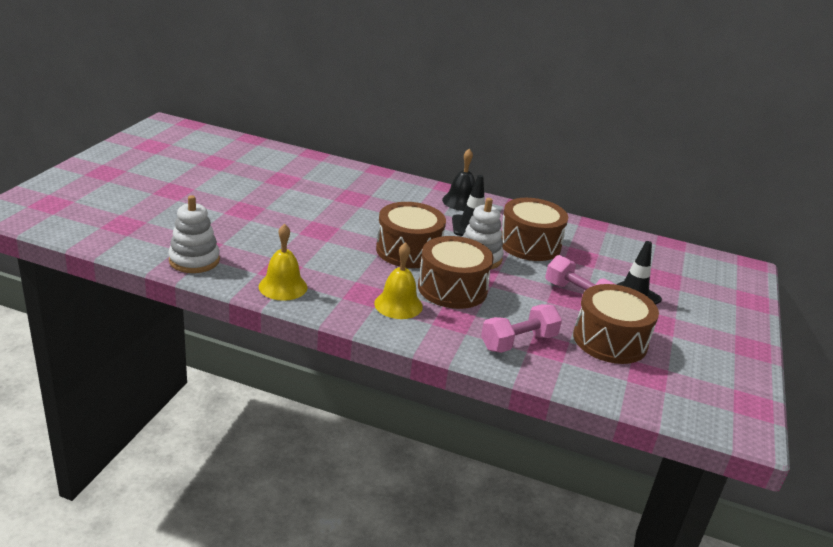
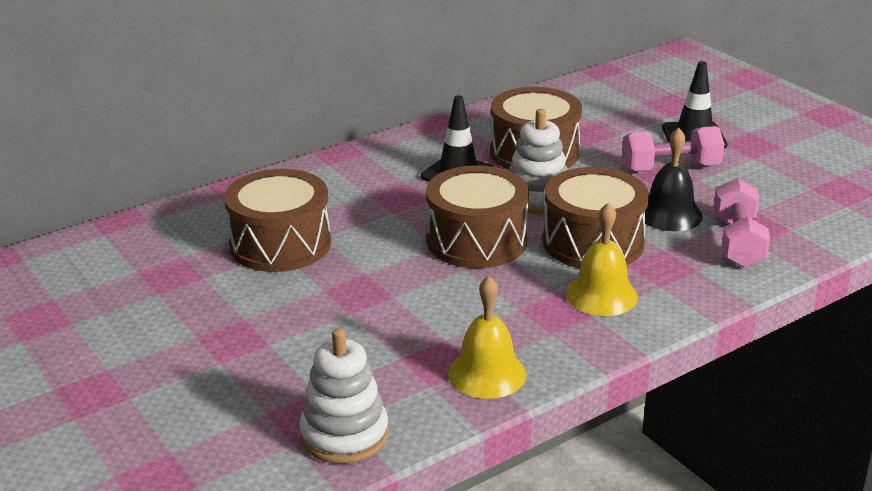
camera: 50 degrees left, 0 degrees up
black bell [442,149,475,211] -> black bell moved to [645,127,703,231]
brown drum [573,284,659,364] -> brown drum moved to [224,169,331,272]

